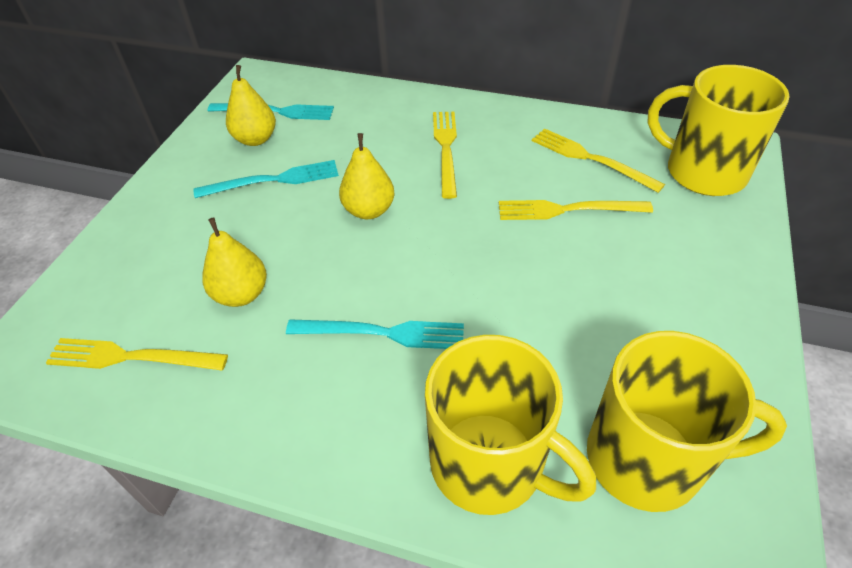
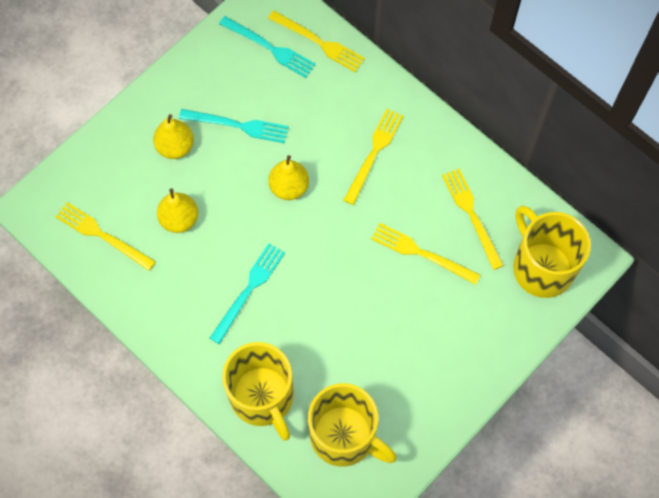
camera: 25 degrees right, 20 degrees up
yellow pear [226,65,276,146] -> yellow pear moved to [153,114,194,159]
turquoise fork [286,319,464,349] -> turquoise fork turned 90 degrees counterclockwise [210,243,285,344]
none -> yellow fork [268,11,365,72]

